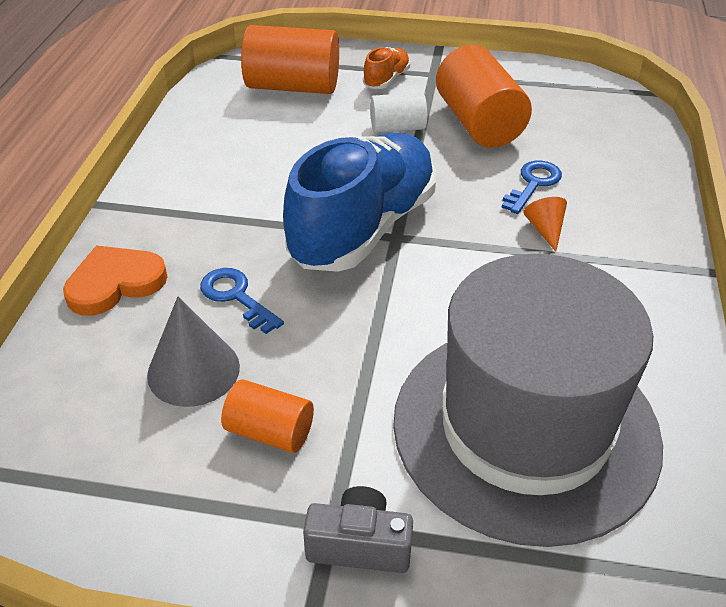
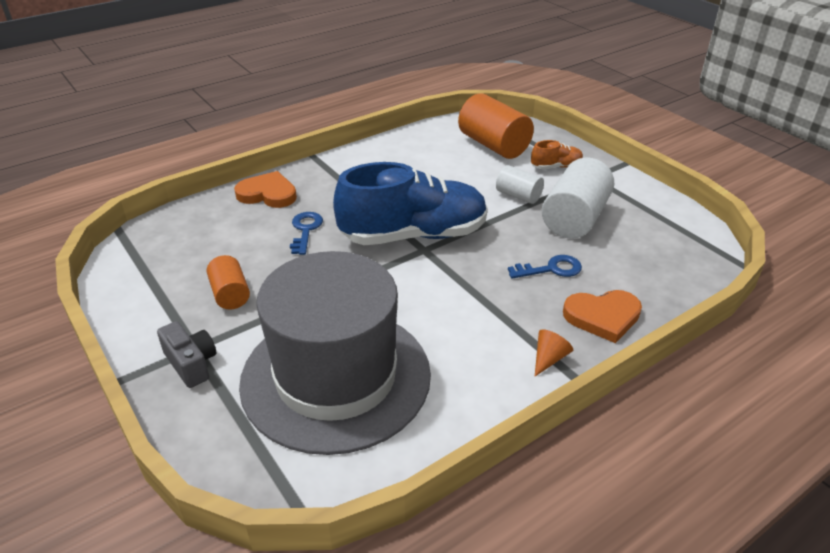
camera: 45 degrees right, 5 degrees down
grey cone [147,297,240,407] -> none
orange cylinder [436,45,532,148] -> white cylinder [542,158,614,239]
orange cone [523,197,567,251] -> orange cone moved to [535,329,573,376]
none -> orange heart [563,290,642,343]

